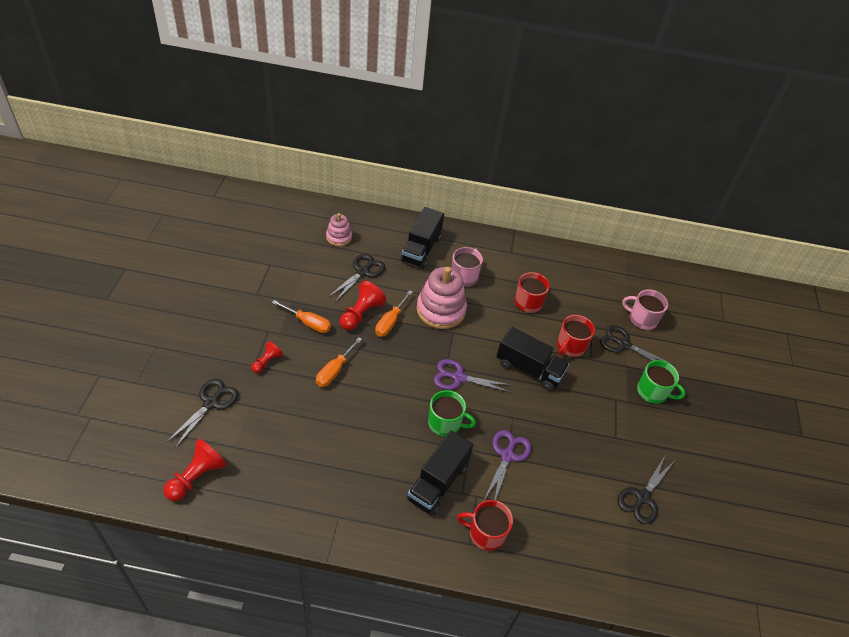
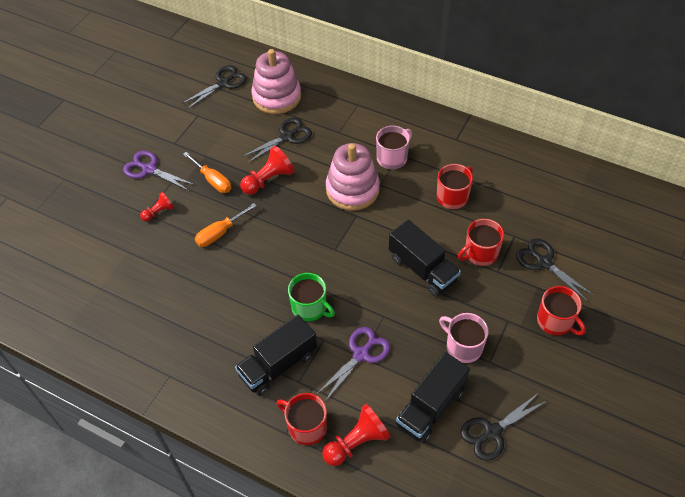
camera: 25 degrees right, 5 degrees up
red pawn [163,439,227,501] -> red pawn moved to [322,404,391,466]
black scissors [167,379,239,448] -> black scissors moved to [181,65,247,109]
pink stacking toy [326,213,352,246] -> pink stacking toy [251,49,301,114], size x1.80
orange screwdriver [375,290,413,337] -> none
black truck [400,207,444,269] -> black truck moved to [396,352,470,443]
purple scissors [433,359,511,393] -> purple scissors moved to [123,150,195,191]
pink mug [622,289,668,330] -> pink mug moved to [439,313,489,363]
green mug [637,360,686,404] -> red mug [537,286,586,335]

